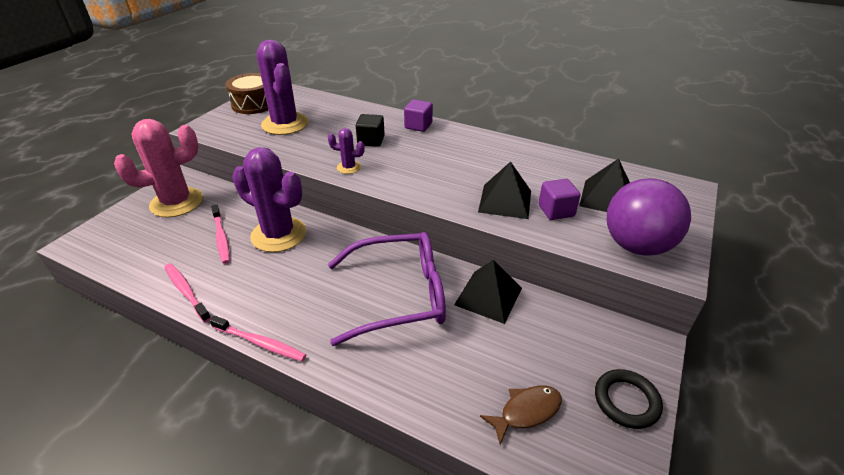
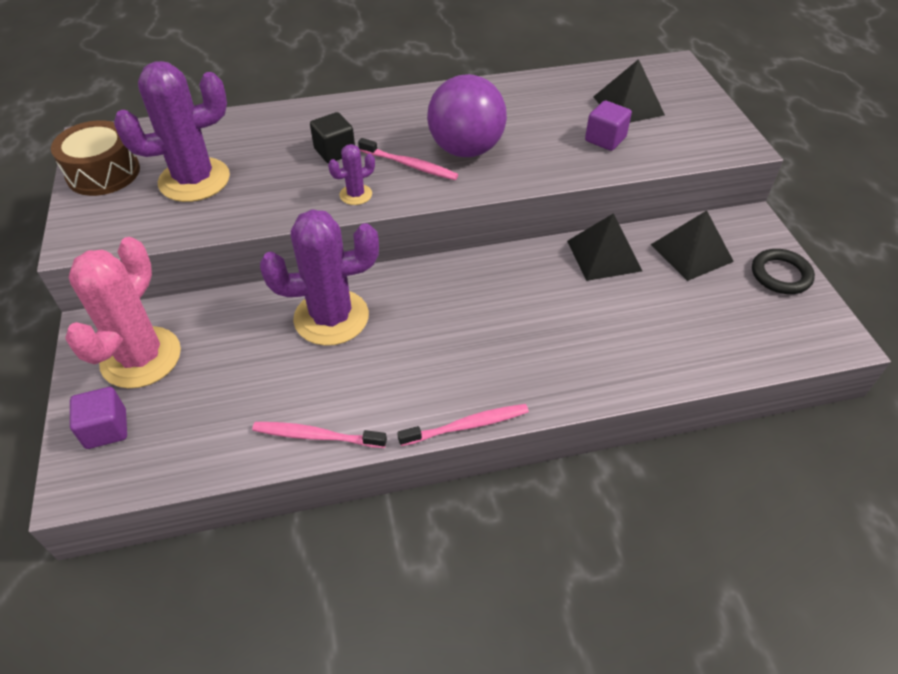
camera: 40 degrees left, 10 degrees up
pink toothbrush [211,204,230,264] -> pink toothbrush moved to [358,138,458,180]
purple cactus [257,40,308,135] -> purple cactus turned 45 degrees counterclockwise [114,61,230,202]
purple glasses [328,232,446,346] -> none
purple cube [404,99,433,132] -> purple cube moved to [70,387,127,449]
black pyramid [478,162,531,219] -> black pyramid moved to [651,210,734,281]
brown fish [480,385,562,445] -> none
purple ball [606,178,691,256] -> purple ball moved to [427,74,507,157]

